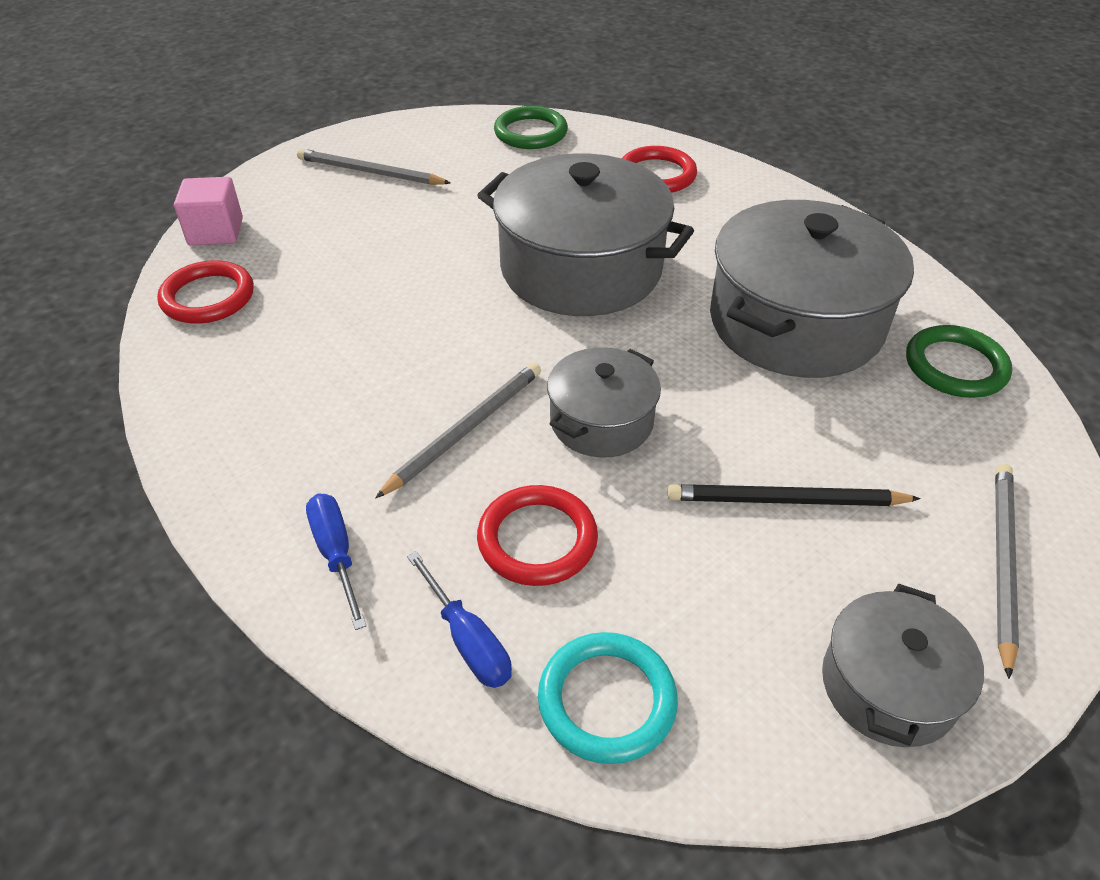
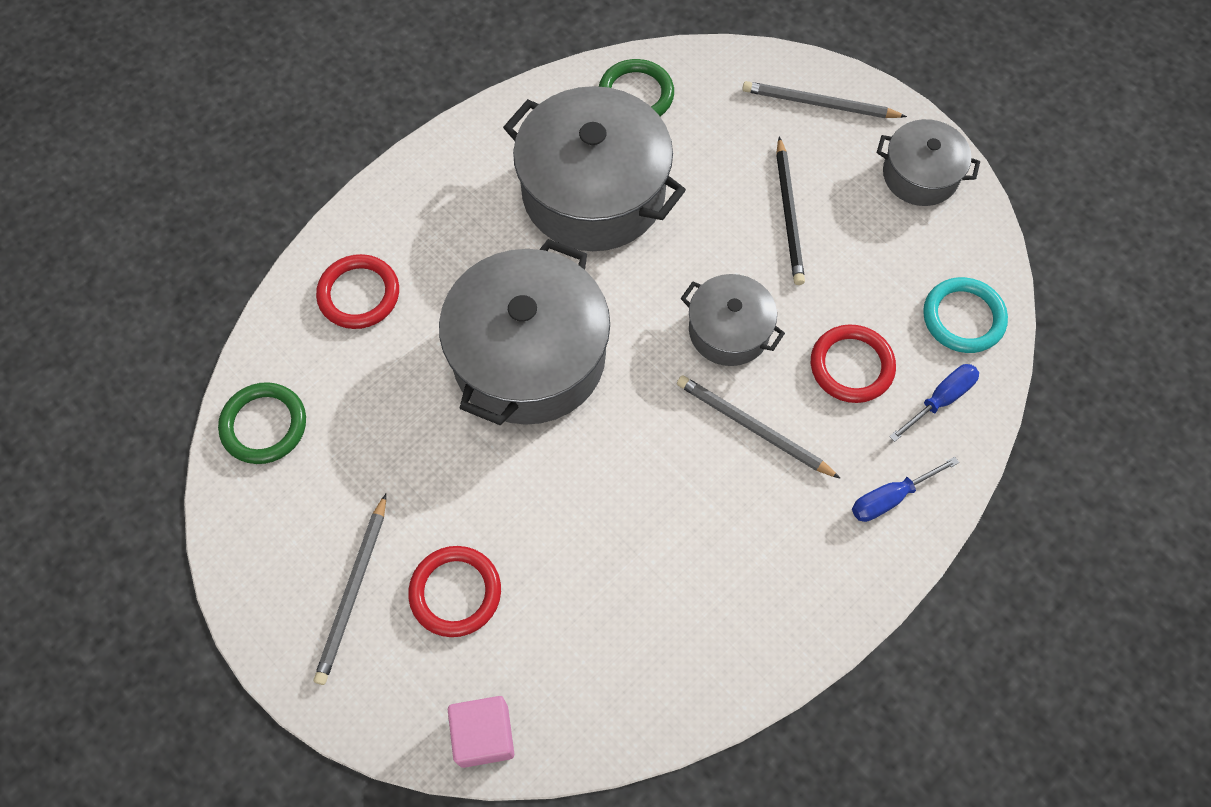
camera: 95 degrees left, 20 degrees up
red ring [157,260,254,324] -> red ring moved to [408,546,501,637]

